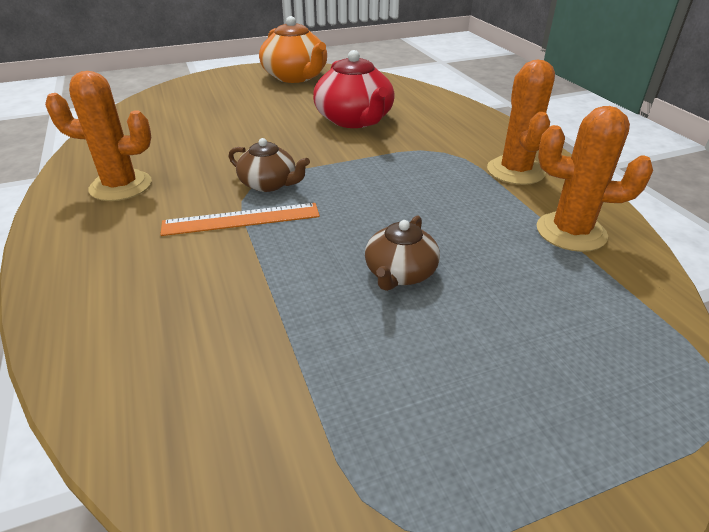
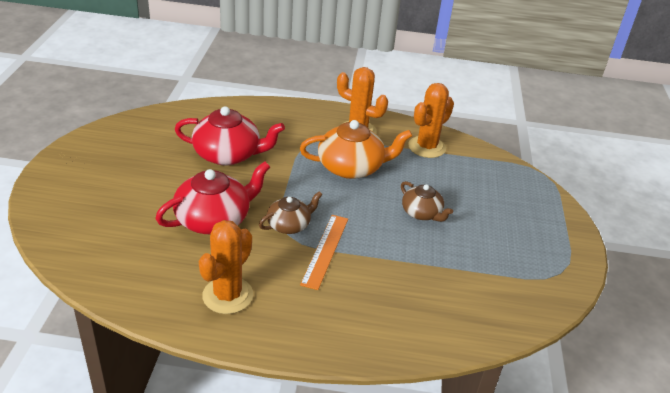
camera: 65 degrees left, 0 degrees up
orange teapot [259,16,327,83] -> orange teapot moved to [300,120,412,179]
none -> red teapot [155,161,270,234]

